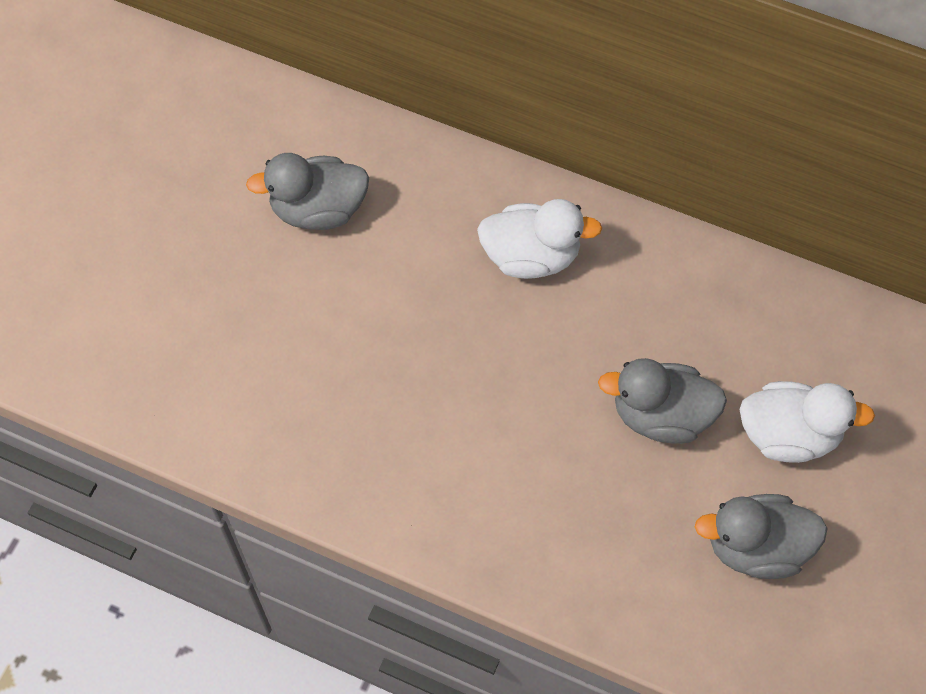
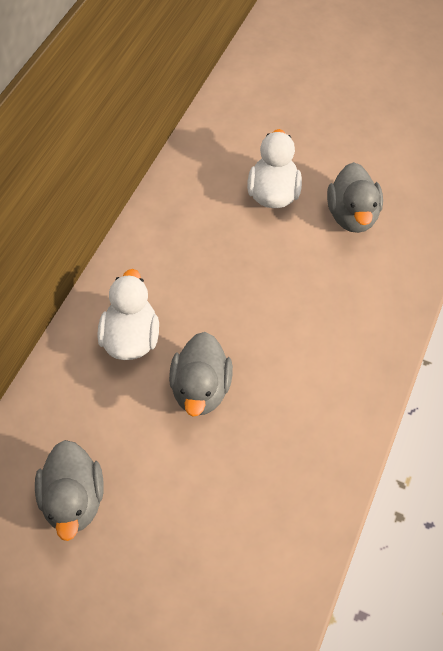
camera: 90 degrees left, 5 degrees down
grey duck [598,358,727,444] -> grey duck moved to [169,332,233,417]

